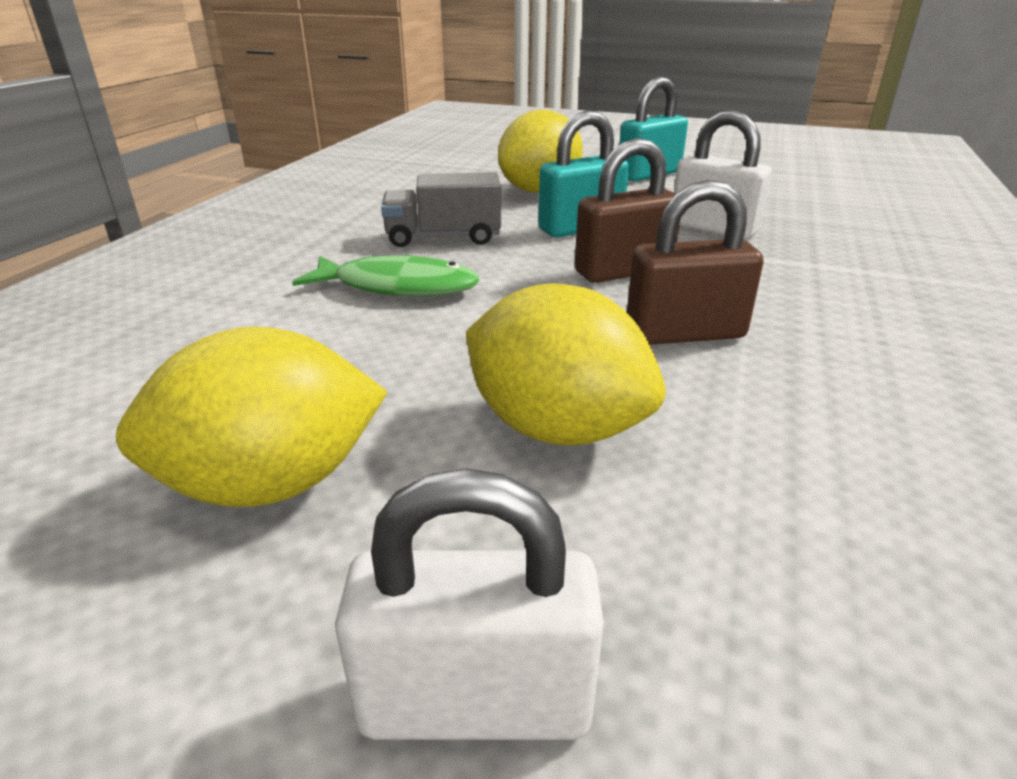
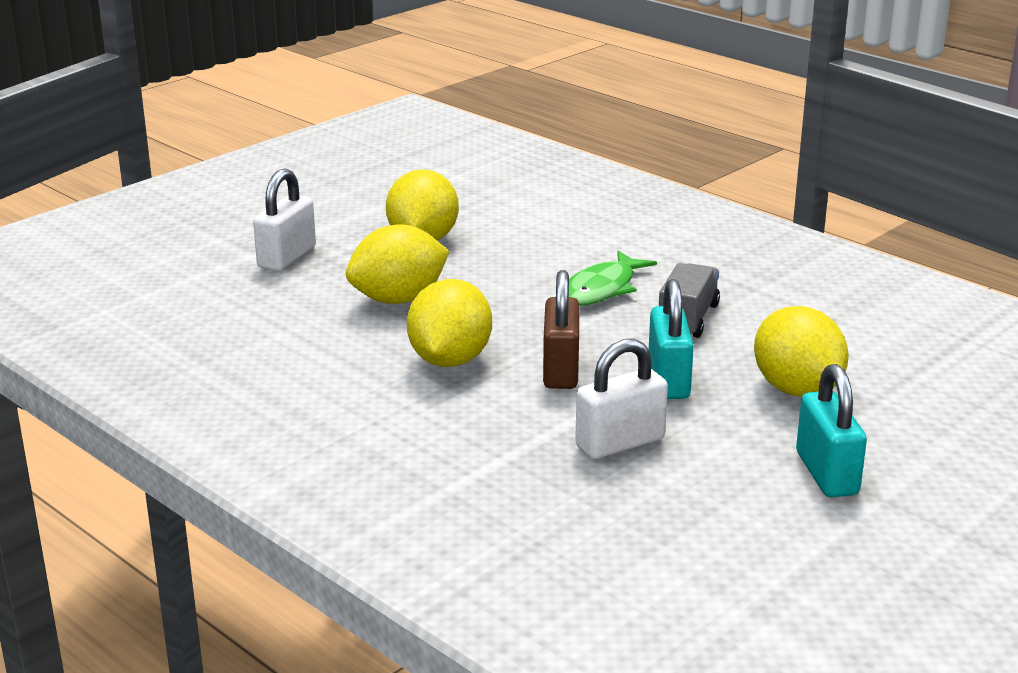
camera: 115 degrees right, 5 degrees down
brown padlock [627,180,764,345] -> yellow lemon [407,279,492,367]

